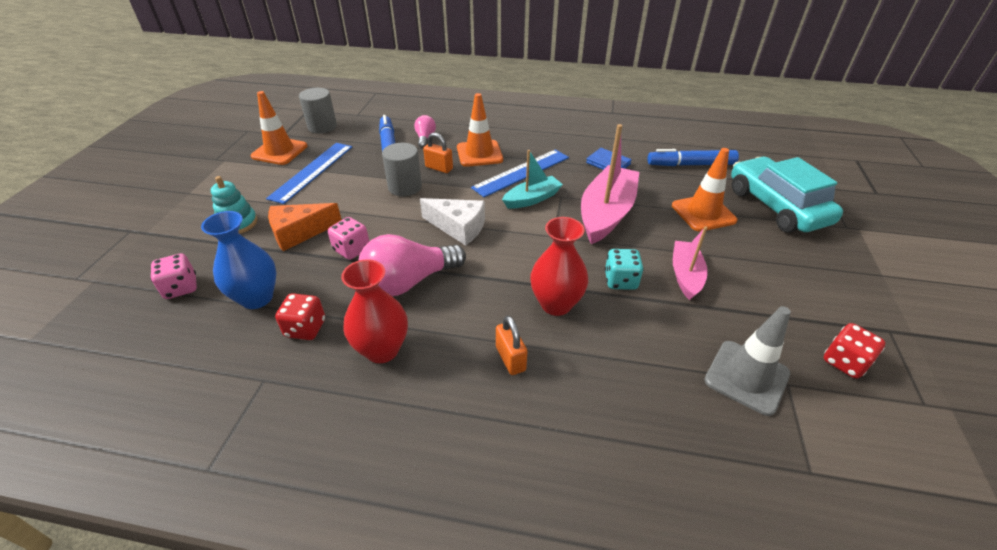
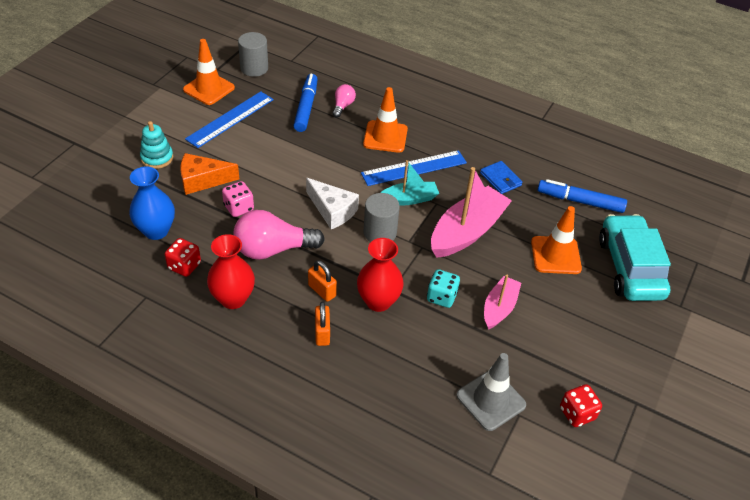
camera: 15 degrees right, 5 degrees up
pink dice [151,254,197,299] -> none
grey cylinder [382,143,422,196] -> grey cylinder moved to [363,193,400,242]
orange padlock [423,133,453,173] -> orange padlock moved to [308,260,337,302]

